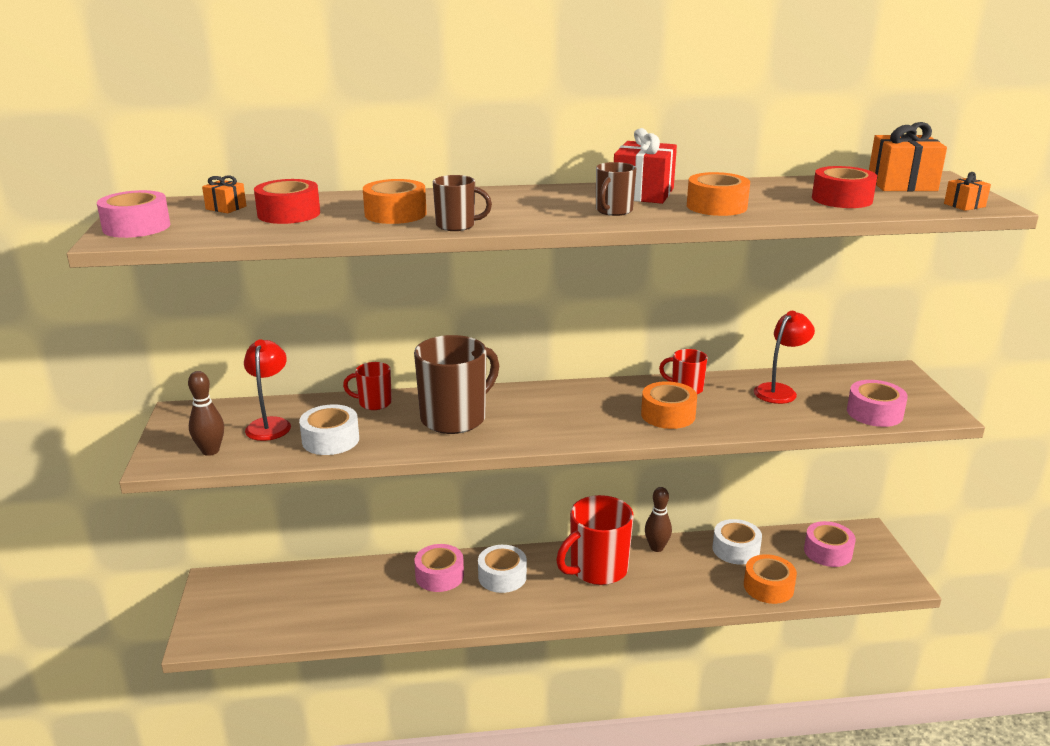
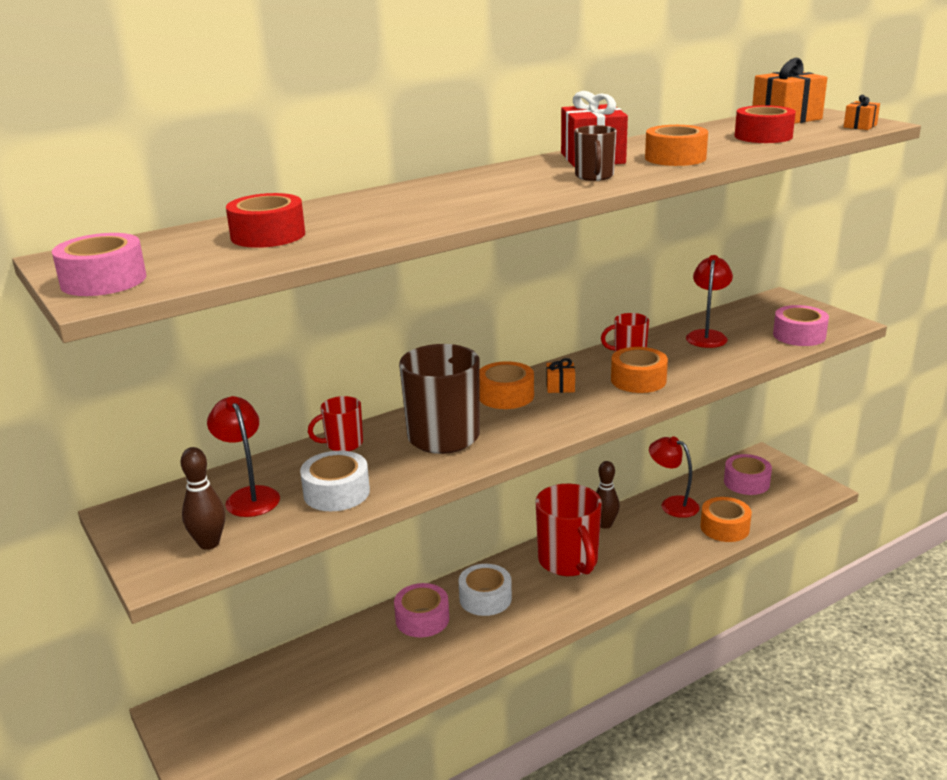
camera: 25 degrees left, 0 degrees up
orange gift [202,176,246,213] -> orange gift moved to [546,358,575,393]
orange tape [363,179,427,224] -> orange tape moved to [479,361,534,409]
brown mug [433,175,492,231] -> none
red mug [556,495,634,585] -> red mug turned 45 degrees counterclockwise [535,484,602,576]
white tape [712,519,762,564] -> red lamp [649,436,700,518]

